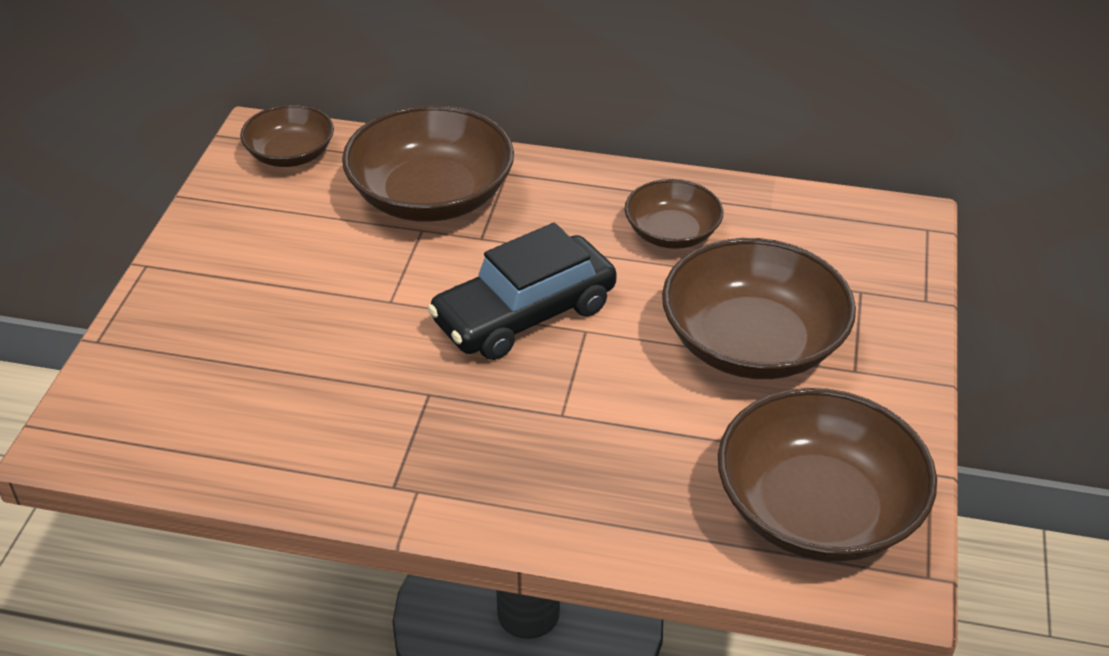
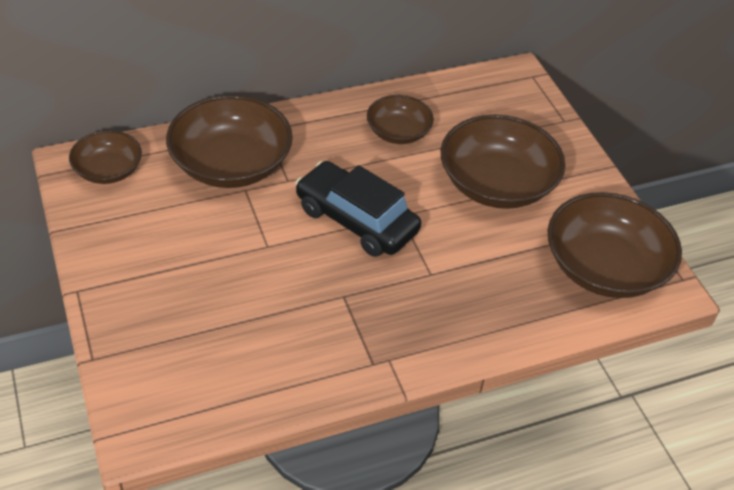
camera: 35 degrees left, 5 degrees up
black car [428,223,617,360] -> black car turned 105 degrees clockwise [295,161,421,257]

